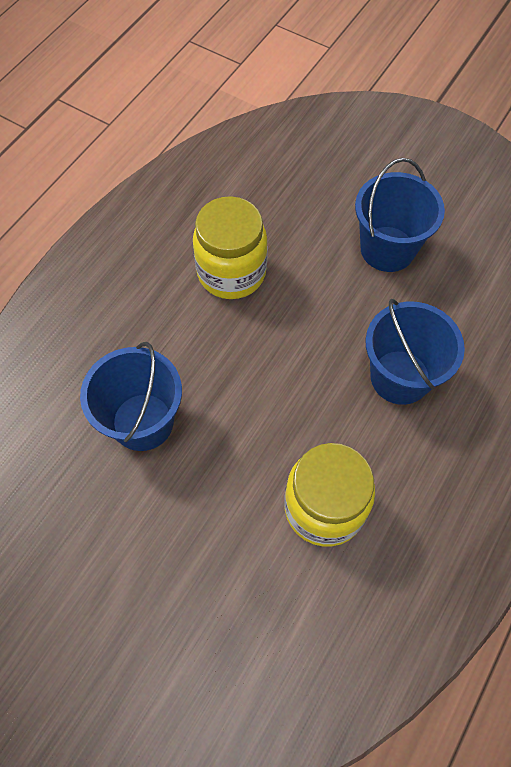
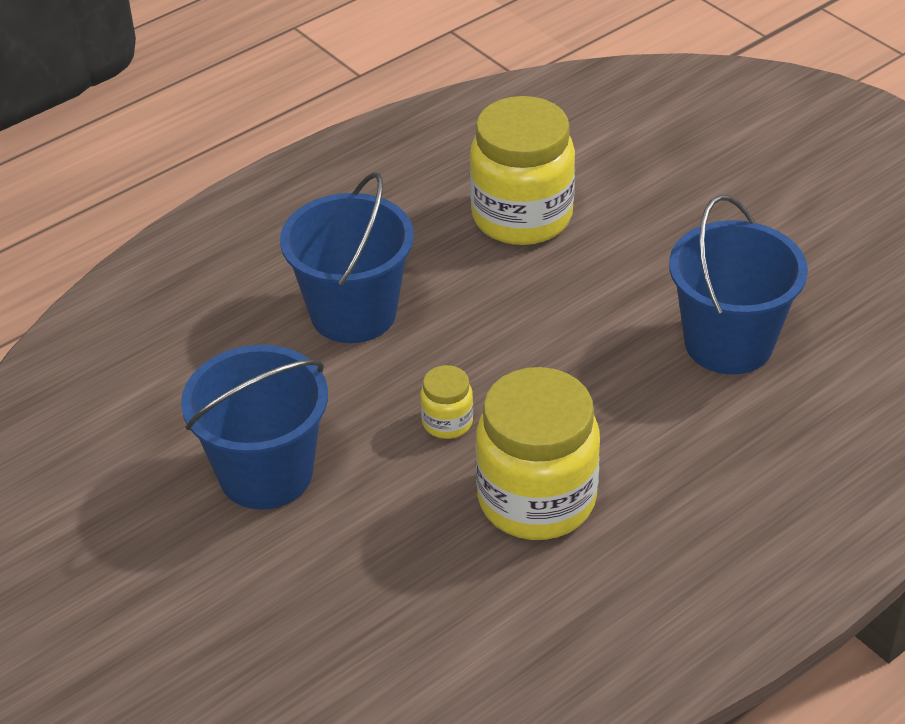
camera: 160 degrees left, 20 degrees down
none -> yellow jar [420,365,473,439]

